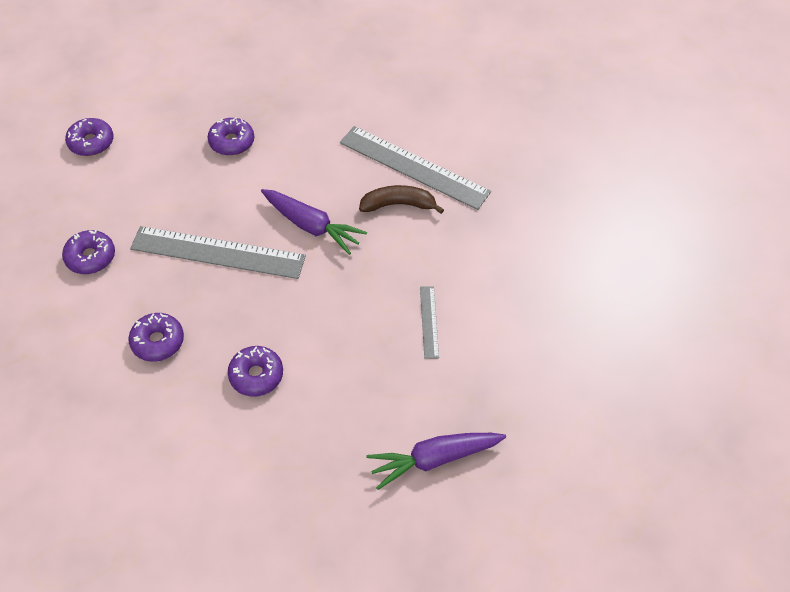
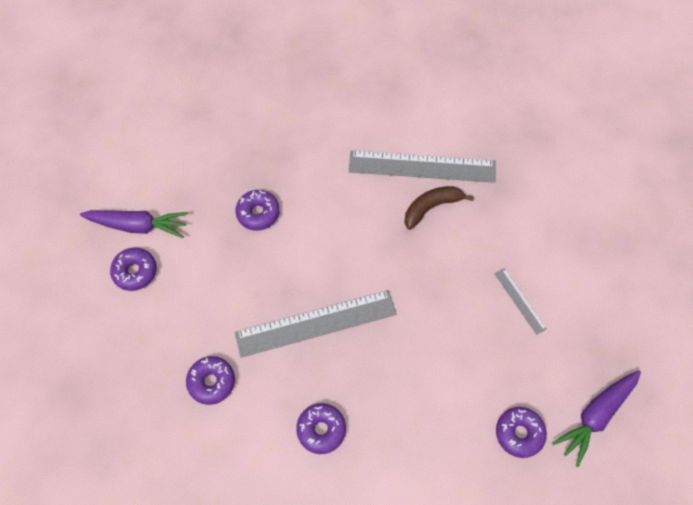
camera: 25 degrees left, 10 degrees up
purple donut [228,346,283,397] -> purple donut moved to [496,407,547,458]
purple carrot [261,189,367,255] -> purple carrot moved to [80,210,188,238]

